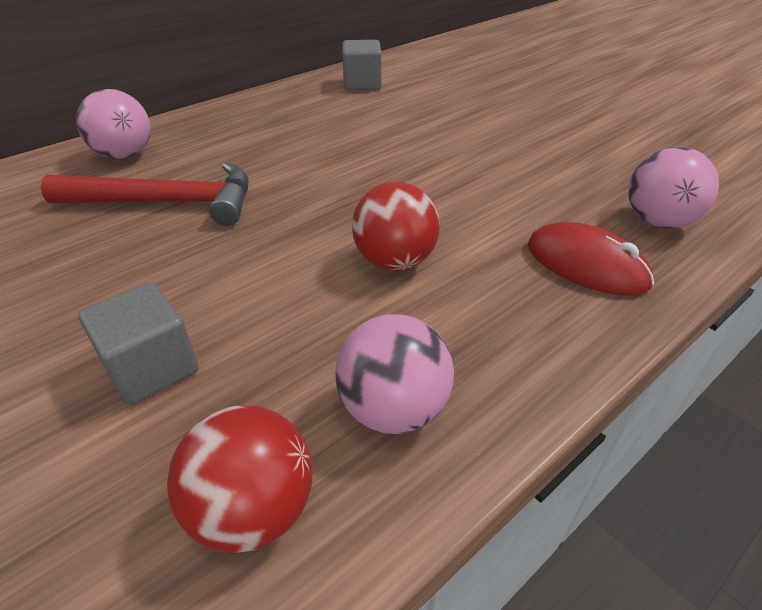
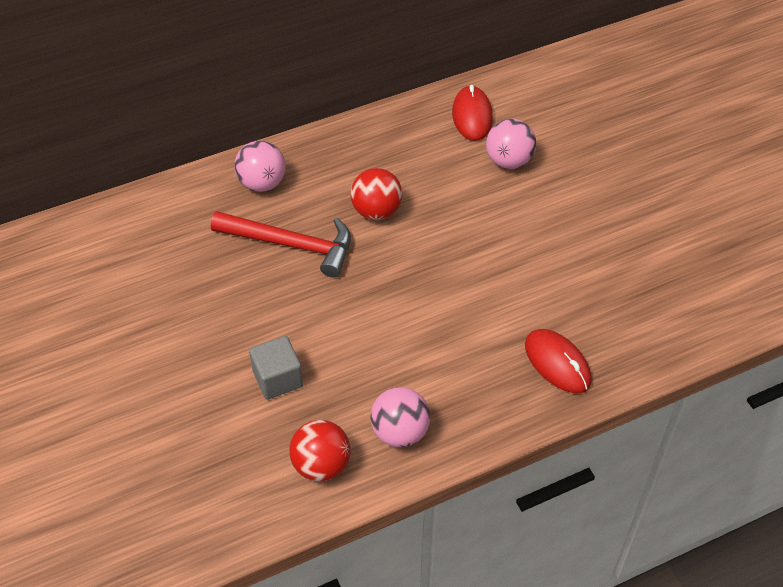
camera: 15 degrees right, 10 degrees up
grey cube [342,40,382,90] -> red mouse [452,85,493,141]
red ball [352,182,440,271] -> red ball moved to [350,168,403,220]
pink ball [628,147,719,228] -> pink ball moved to [486,118,536,169]

